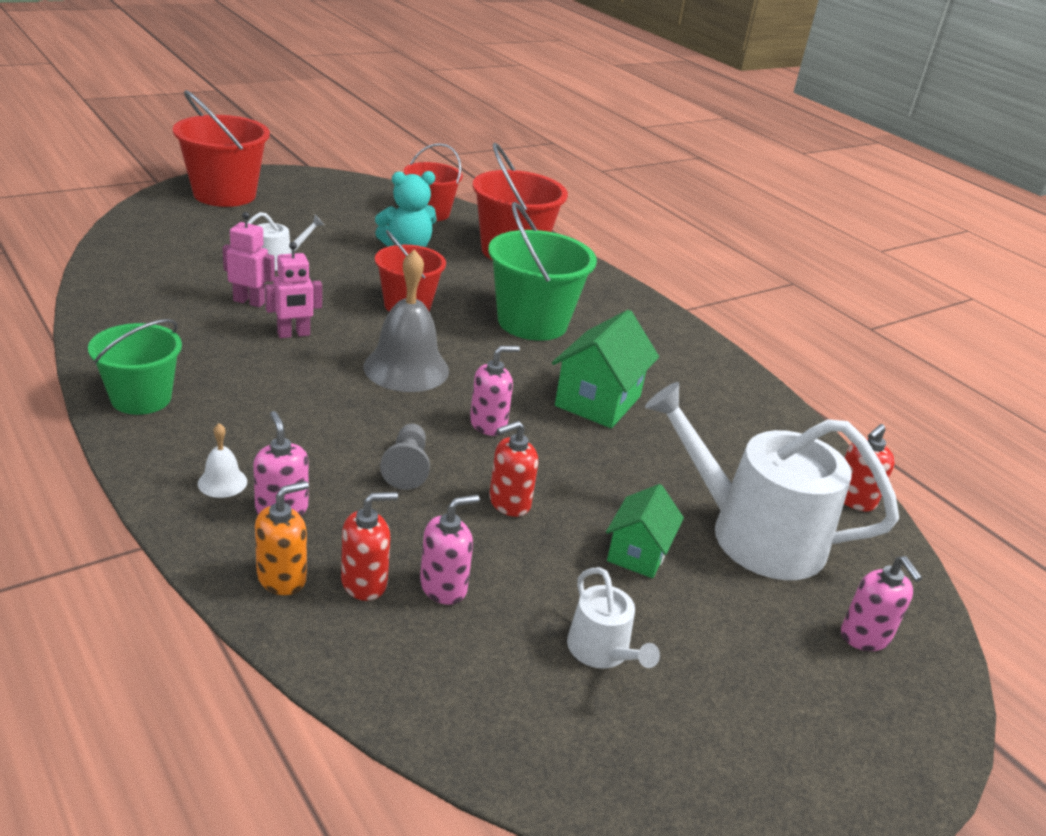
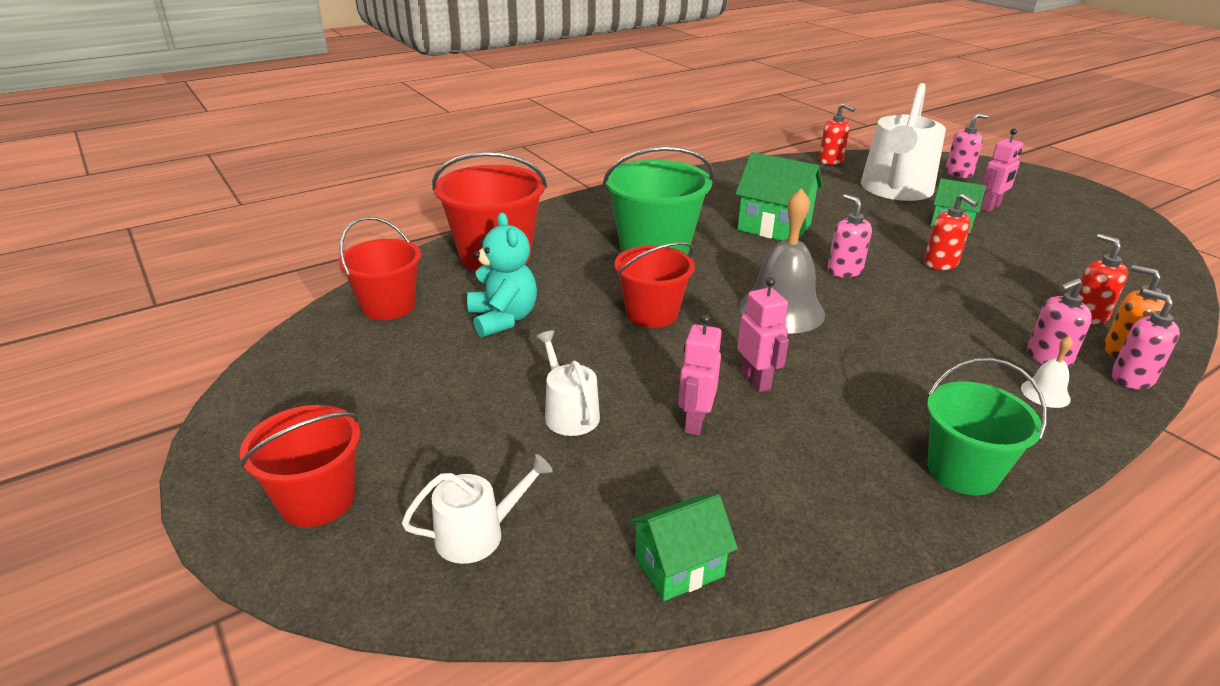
camera: 85 degrees left, 0 degrees up
red bucket [173,90,270,207] -> red bucket [240,405,360,527], size x0.66
grey pawn [380,424,430,490] -> none
pink soap dispenser [420,495,480,605] -> pink soap dispenser moved to [1111,289,1180,389]
white watering can [567,567,660,668] -> white watering can moved to [402,454,553,564]
none -> green house [629,494,738,601]
none -> pink robot [981,128,1023,212]

